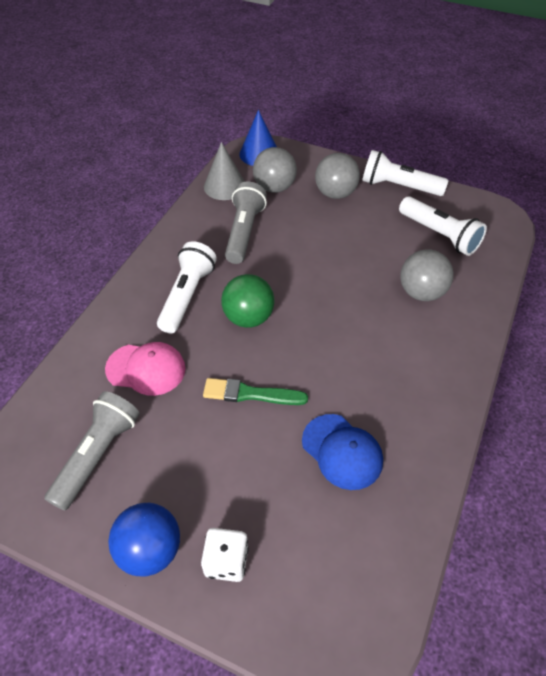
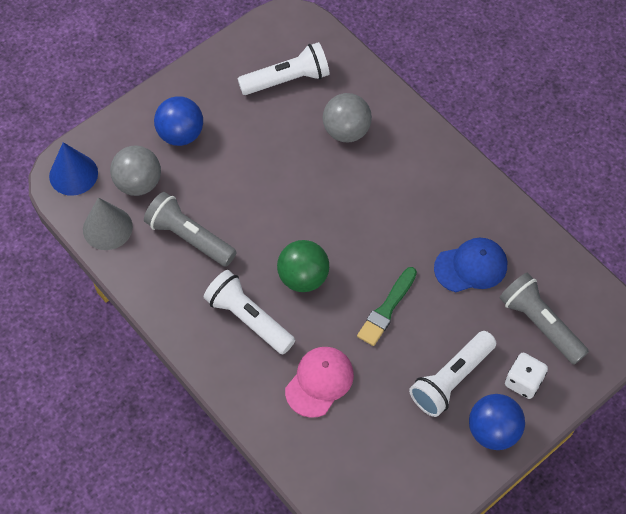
camera: 65 degrees left, 10 degrees up
grey flashlight [44,391,140,510] -> grey flashlight moved to [500,273,589,365]
grey ball [315,153,360,199] -> blue ball [154,96,203,146]
white flashlight [362,150,449,196] -> white flashlight moved to [409,331,496,417]

